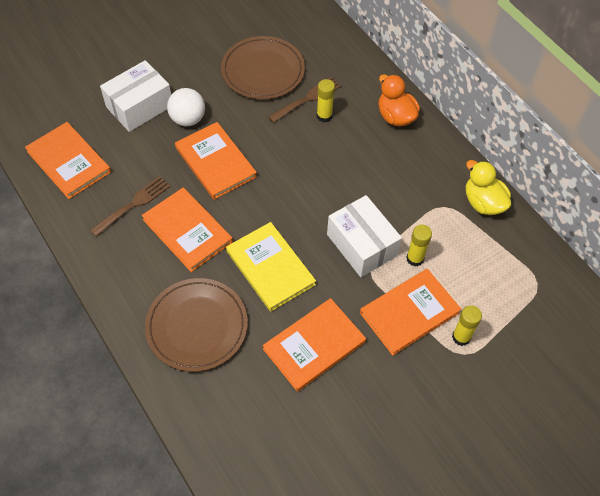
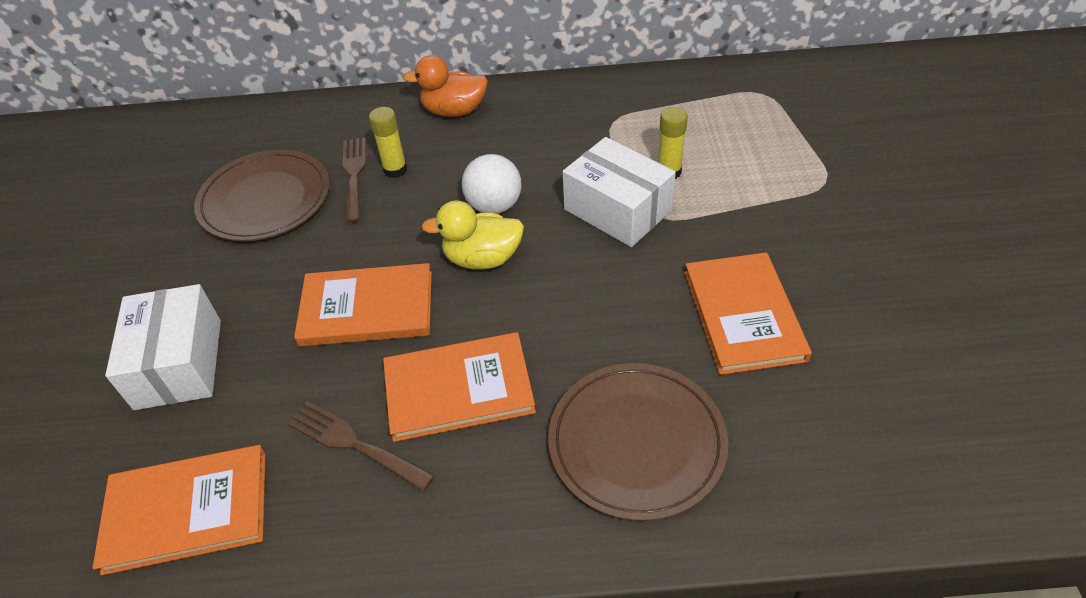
camera: 55 degrees left, 10 degrees down
brown fork [90,176,170,237] -> brown fork turned 45 degrees counterclockwise [287,401,435,491]
white ball [167,88,205,126] -> white ball moved to [462,154,522,214]
yellow book [226,222,316,312] -> none
white box [327,195,402,277] -> white box turned 45 degrees clockwise [563,137,676,247]
orange book [360,269,461,356] -> none
yellow glue stick [452,305,482,346] -> none
yellow duck [466,160,511,215] -> yellow duck moved to [421,201,524,270]

